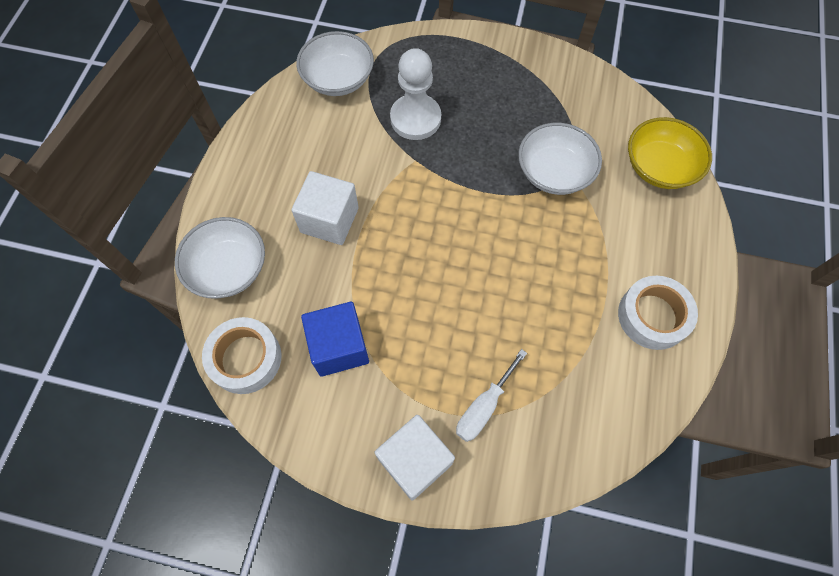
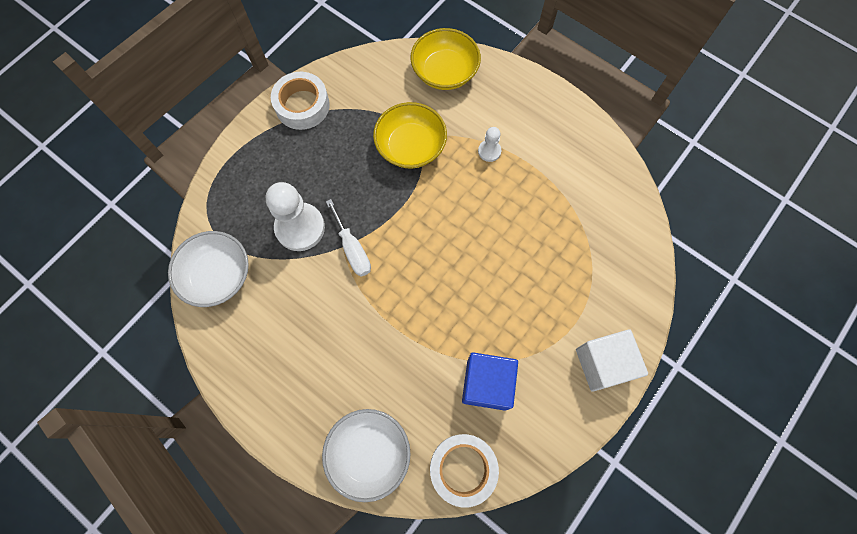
camera: 65 degrees left, 5 degrees up
white cube [291,171,359,245] -> none
white screwdriver [456,349,527,442] -> white screwdriver moved to [326,199,371,276]
white bowl [518,123,602,195] -> yellow bowl [373,102,447,169]
white tape [618,276,698,350] -> white tape moved to [271,72,330,130]
none -> white pawn [478,127,501,162]

